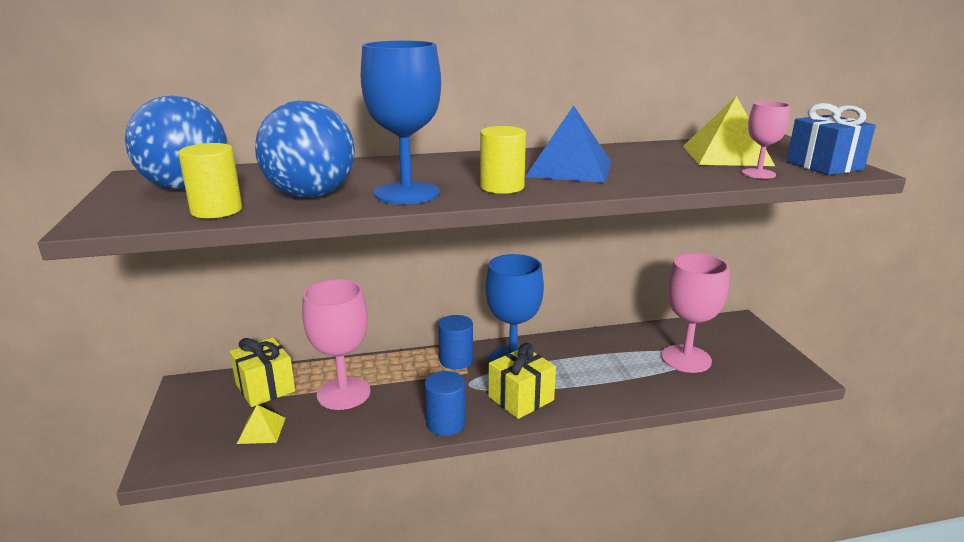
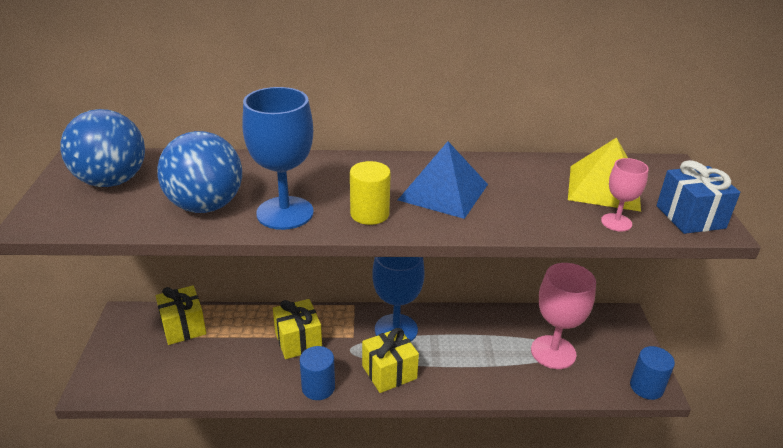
camera: 10 degrees right, 10 degrees up
yellow cylinder [178,143,242,218] -> none
yellow pyramid [237,405,285,444] -> none
pink goblet [302,279,370,410] -> none
blue cylinder [438,315,473,369] -> blue cylinder moved to [630,346,675,400]
none -> yellow gift [273,299,322,359]

